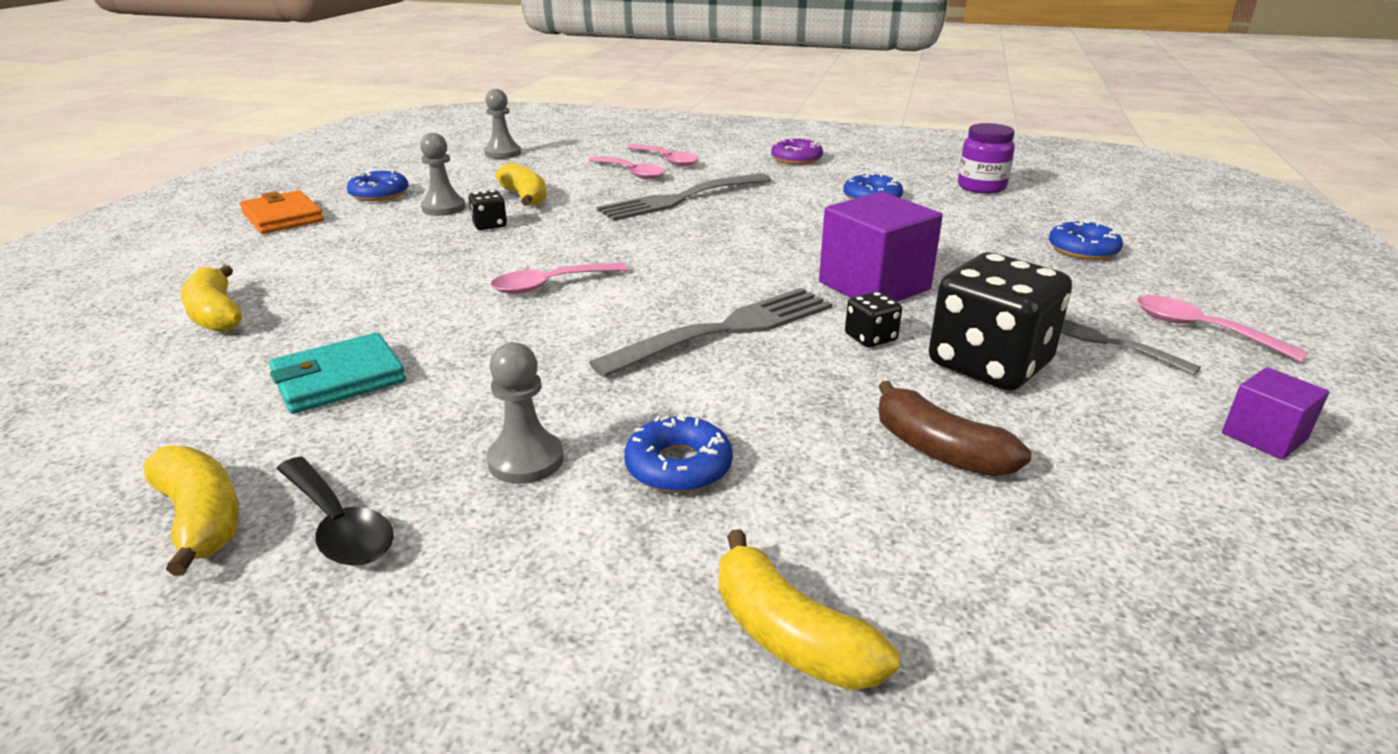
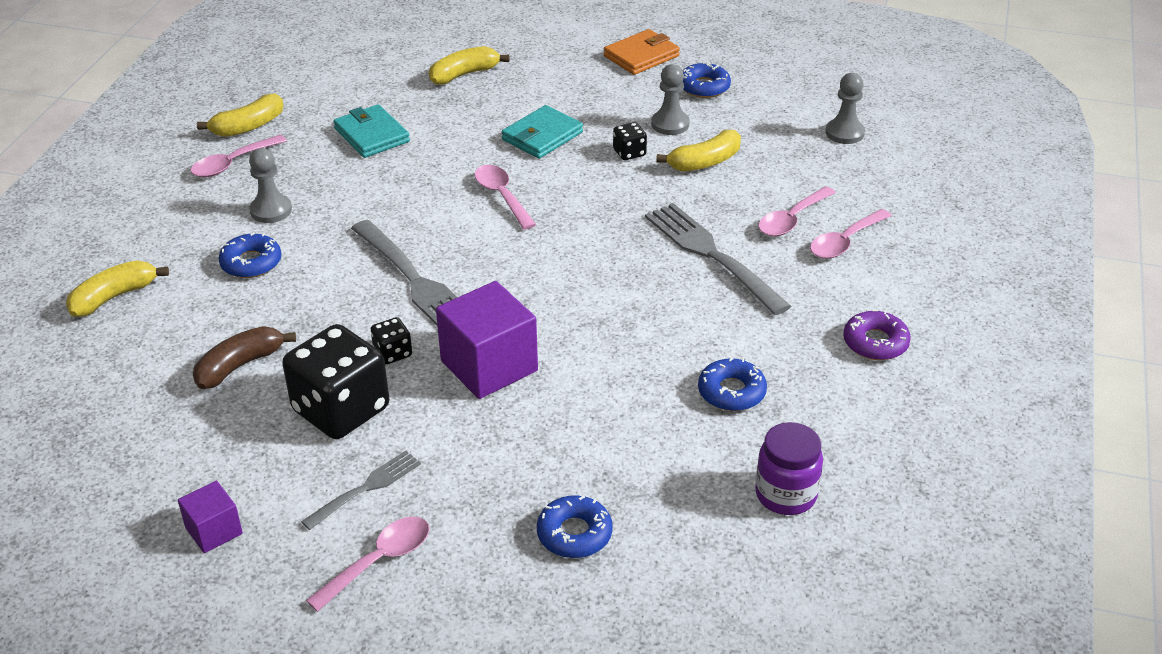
camera: 90 degrees right, 10 degrees up
black spoon [277,456,394,566] -> pink spoon [191,135,287,177]
none -> turquoise wallet [501,105,583,158]

